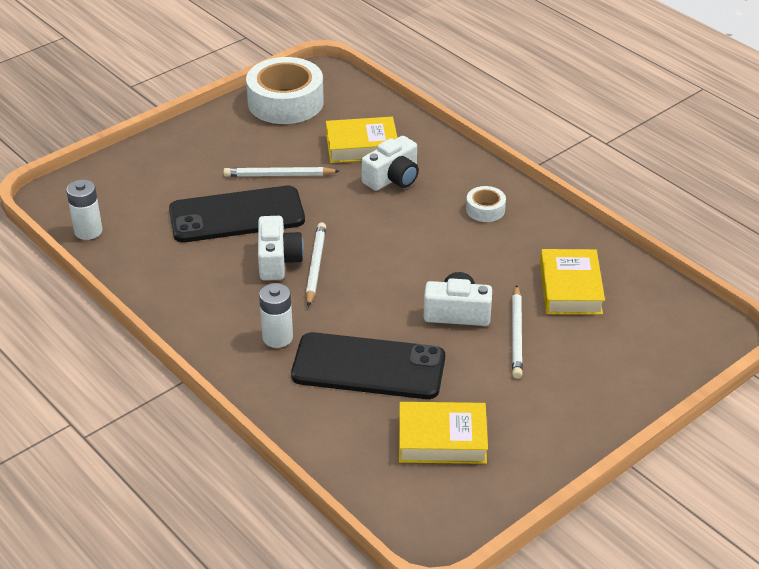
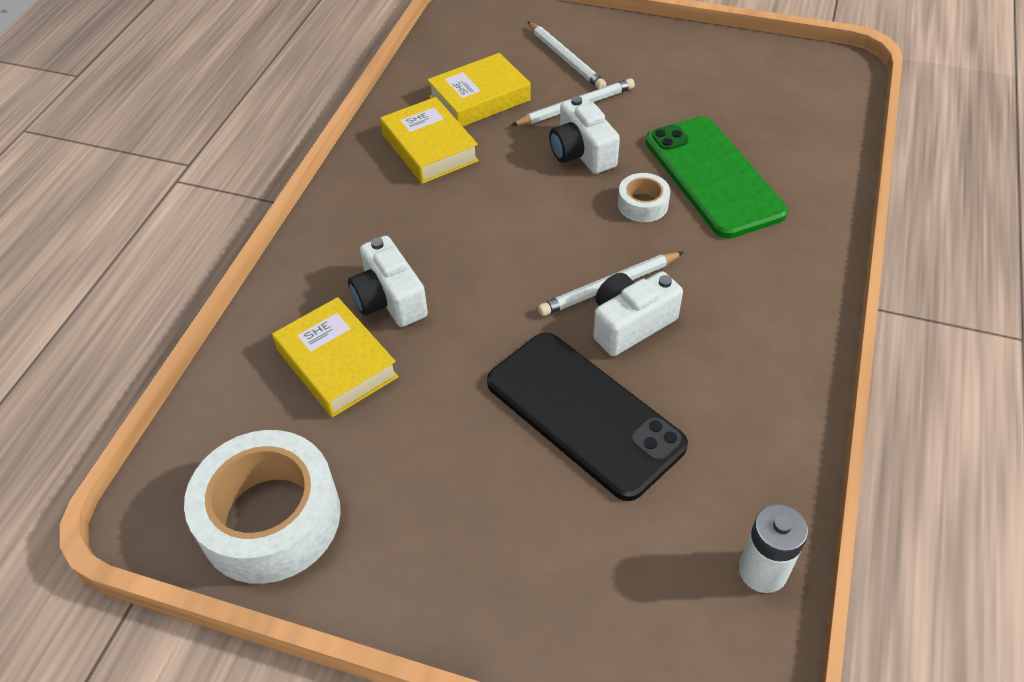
camera: 120 degrees left, 10 degrees up
white pencil [223,167,339,177] -> white pencil moved to [528,22,607,89]
white battery [259,283,293,348] -> none
black phone [291,332,445,399] -> green phone [645,116,788,239]
white camera [361,136,419,191] -> white camera turned 135 degrees counterclockwise [348,236,428,327]
yellow book [399,402,488,464] -> yellow book moved to [380,97,479,184]
white tape [466,186,506,222] -> white tape moved to [618,173,670,222]

